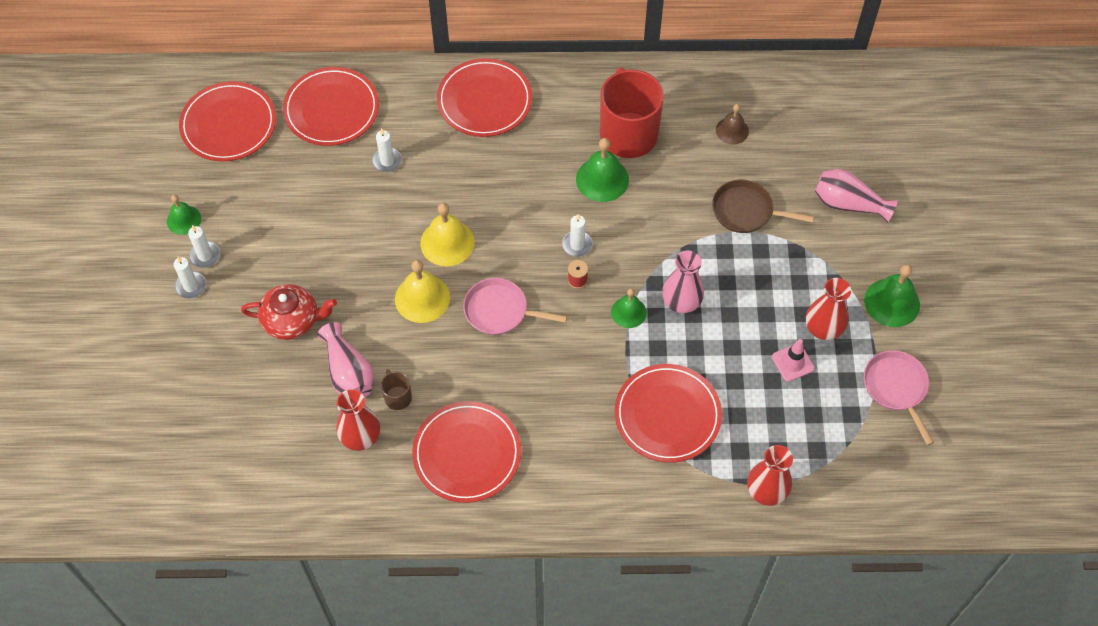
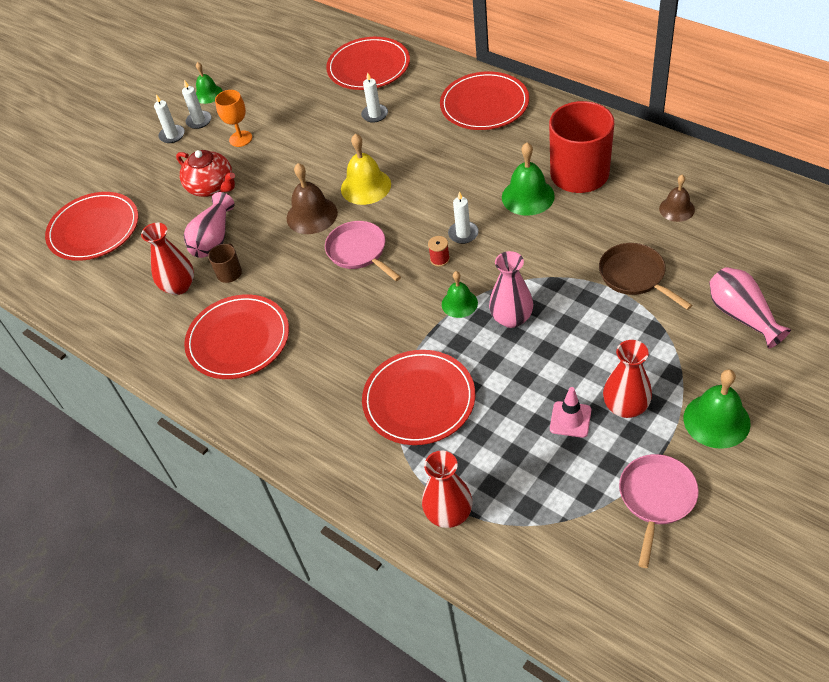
camera: 45 degrees right, 10 degrees down
red plate [179,81,276,162] -> red plate moved to [45,192,139,261]
yellow bell [395,260,450,323] -> brown bell [287,163,338,234]
none -> orange goblet [215,90,252,147]

